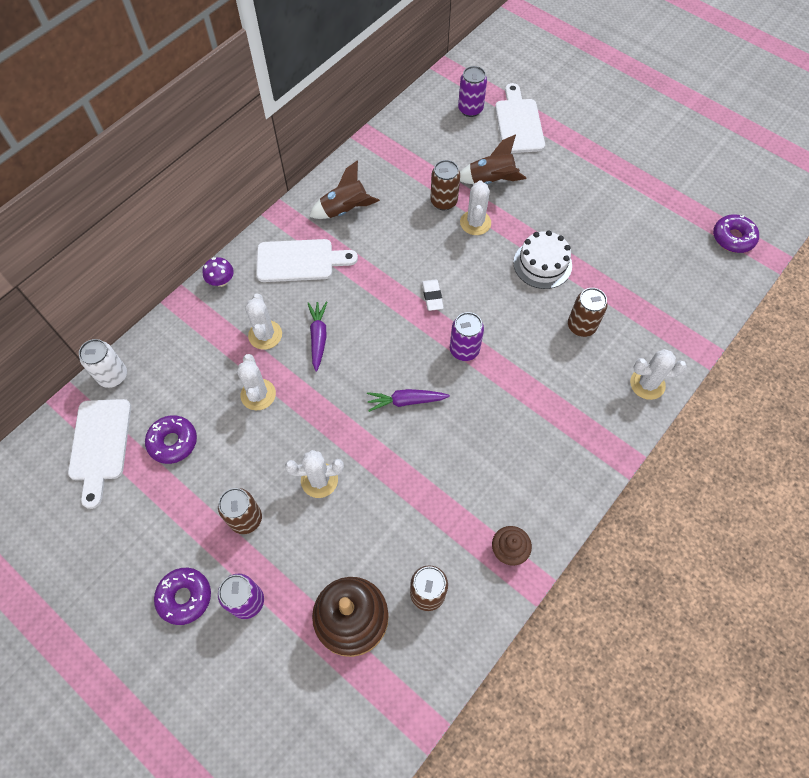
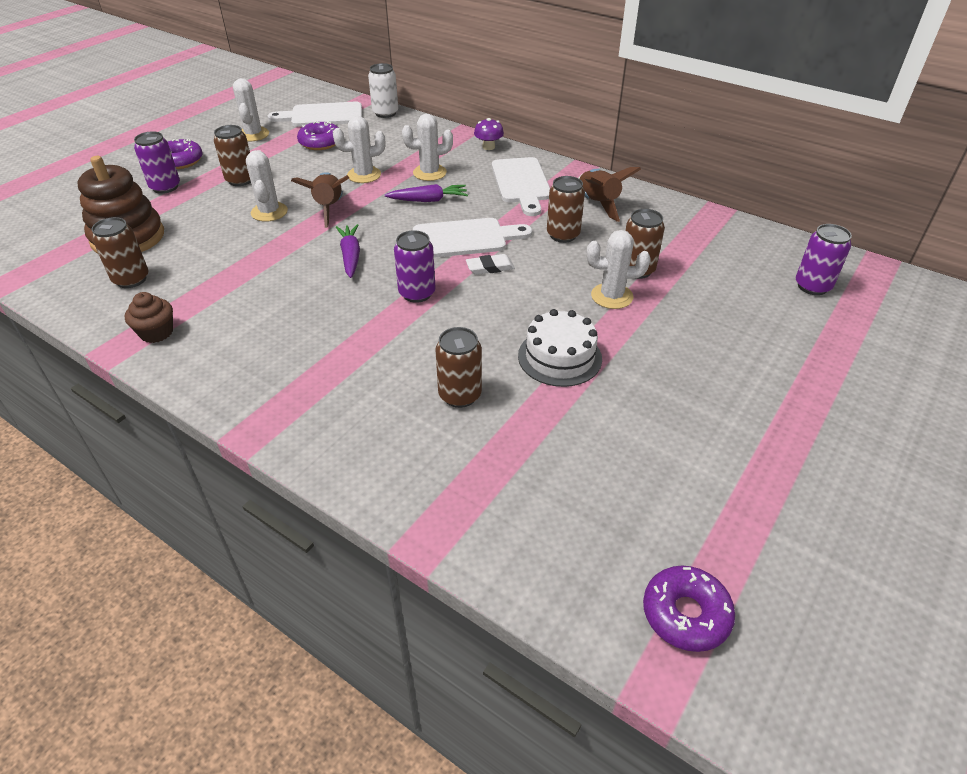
camera: 85 degrees right, 20 degrees down
brown rocket [460,134,527,184] -> brown rocket moved to [291,172,349,228]
white cutting board [495,83,545,153] -> white cutting board moved to [413,218,532,258]
white cactus [630,349,687,400] -> white cactus moved to [233,78,269,141]
none -> brown can [547,176,585,243]

